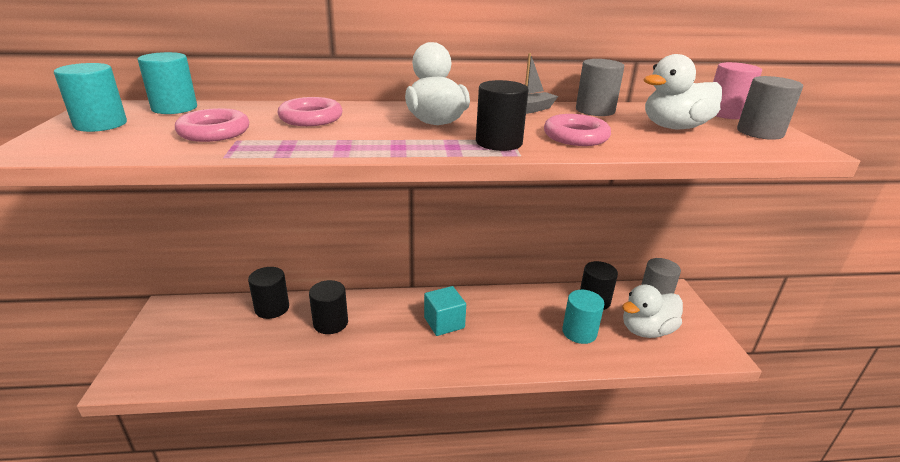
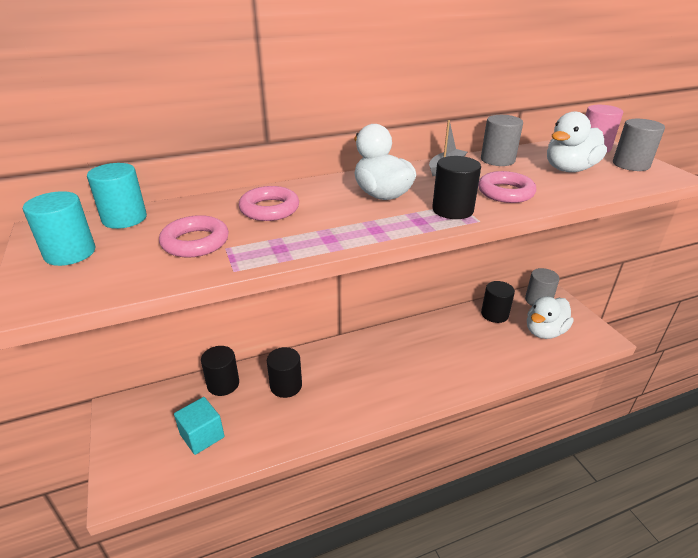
camera: 15 degrees left, 5 degrees up
turquoise cube [424,286,466,336] -> turquoise cube moved to [174,397,224,455]
turquoise cylinder [562,290,604,344] -> none

